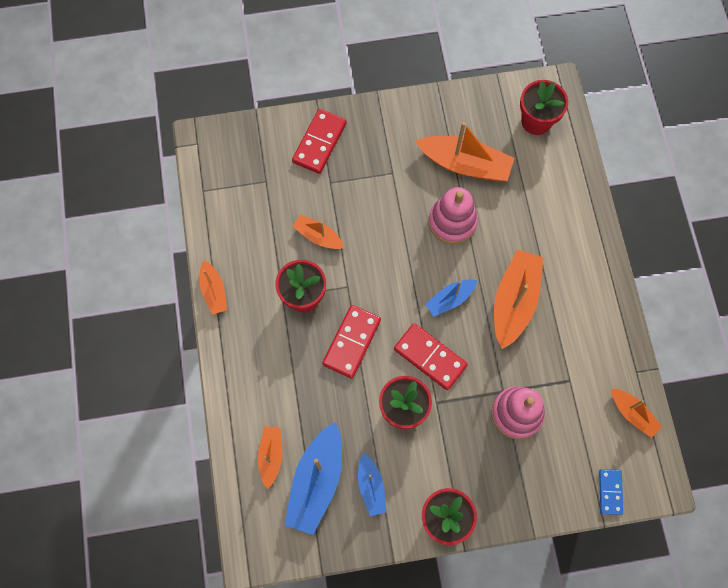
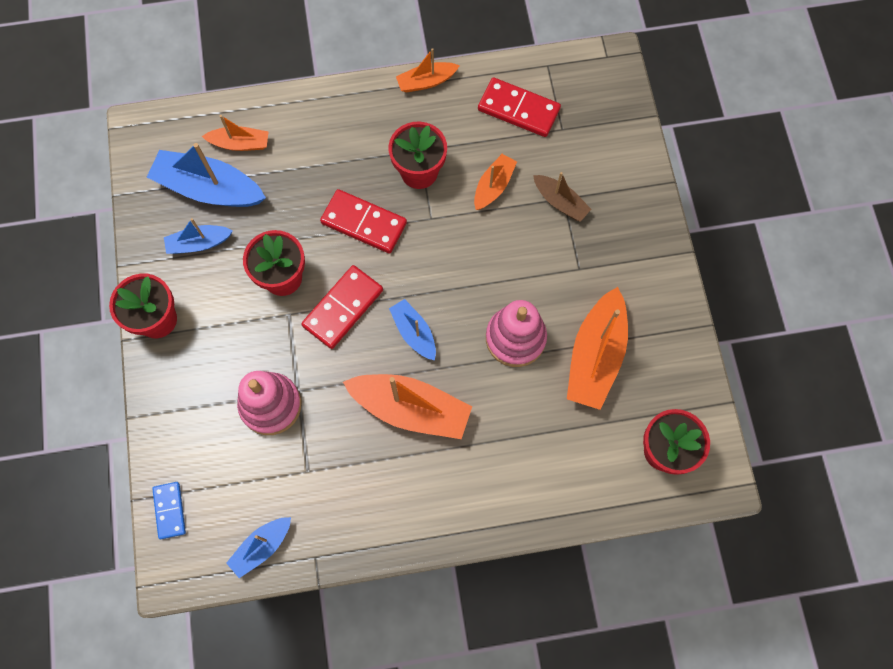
camera: 90 degrees right, 0 degrees up
red domino [292,109,347,174] -> red domino moved to [478,77,561,137]
blue domino [599,469,623,515] -> blue domino turned 75 degrees clockwise [152,482,186,539]
orange boat [611,389,662,438] -> blue boat [226,517,291,578]
none -> brown boat [533,172,591,222]

